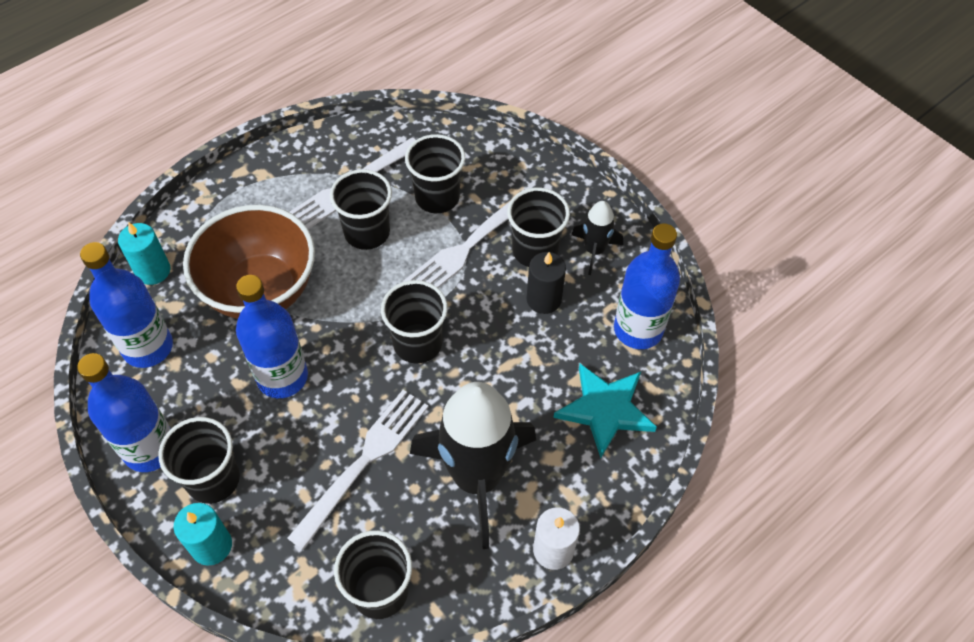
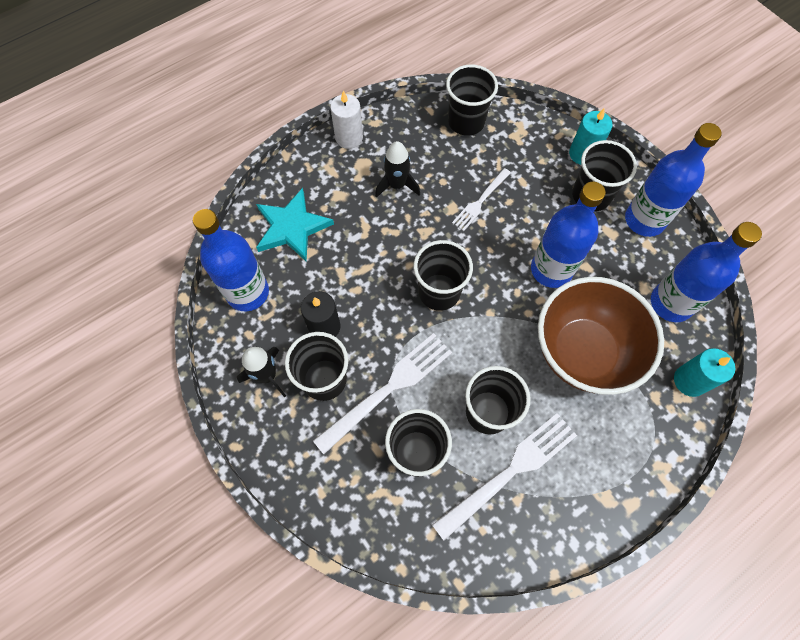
camera: 175 degrees left, 10 degrees up
white fork [287,390,429,550] -> white fork [452,168,511,231], size x0.59
black rocket [410,382,536,549] -> black rocket [375,141,420,198], size x0.47

